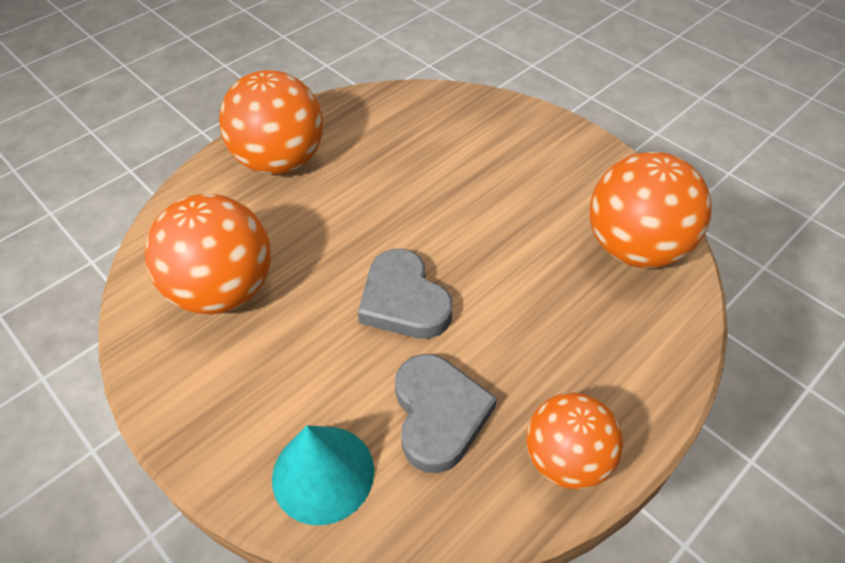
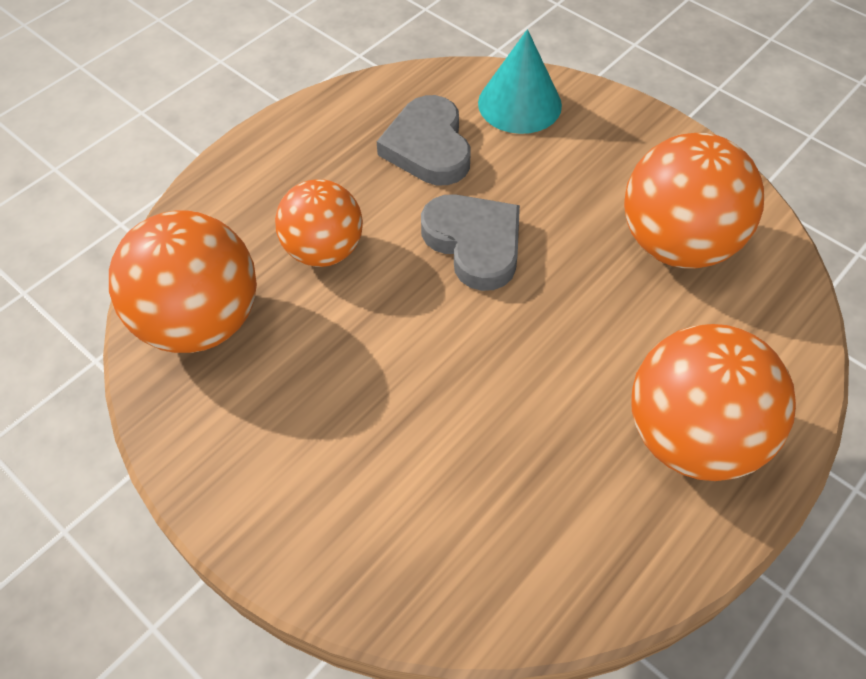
camera: 175 degrees right, 5 degrees up
orange ball [527,392,623,489] -> orange ball moved to [275,179,363,267]

